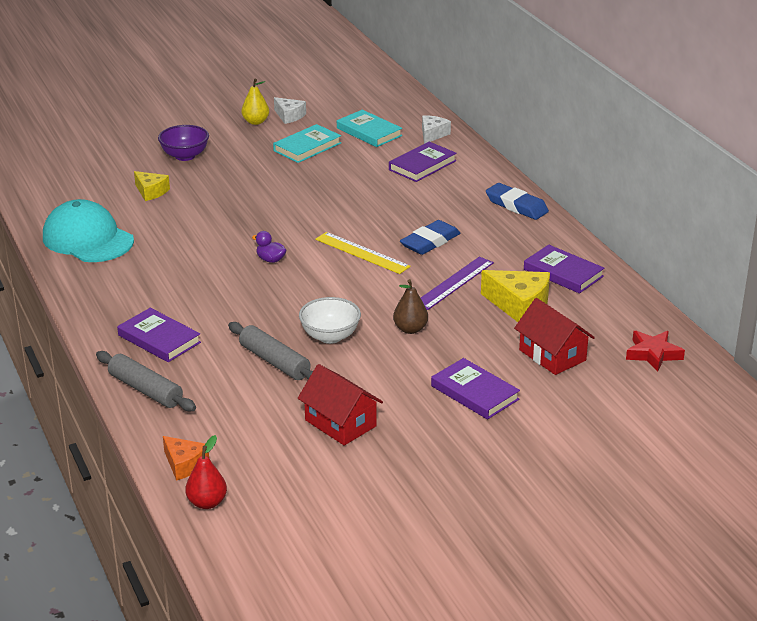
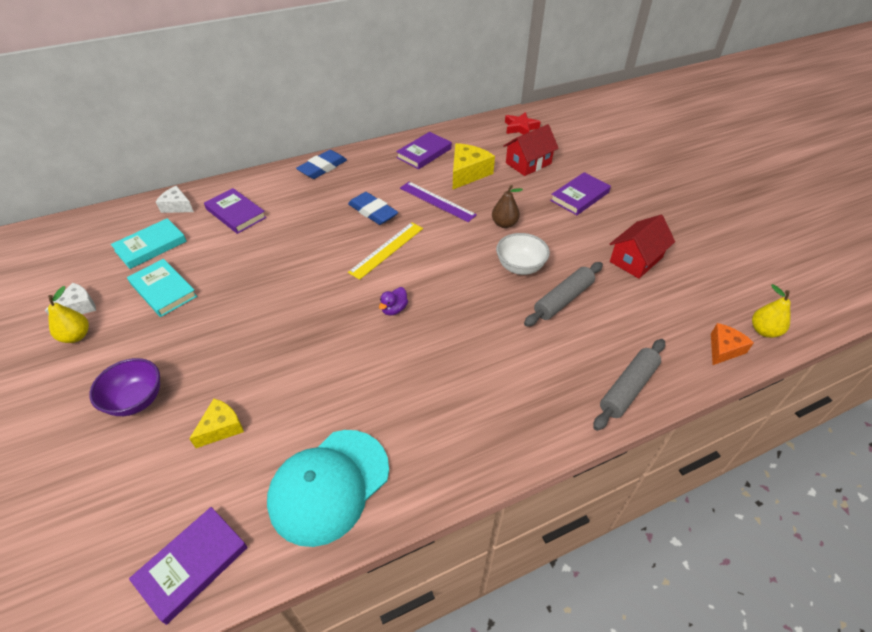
camera: 90 degrees left, 15 degrees up
purple book [117,308,201,362] -> purple book moved to [129,507,248,625]
red pear [185,435,227,509] -> yellow pear [752,284,791,338]

